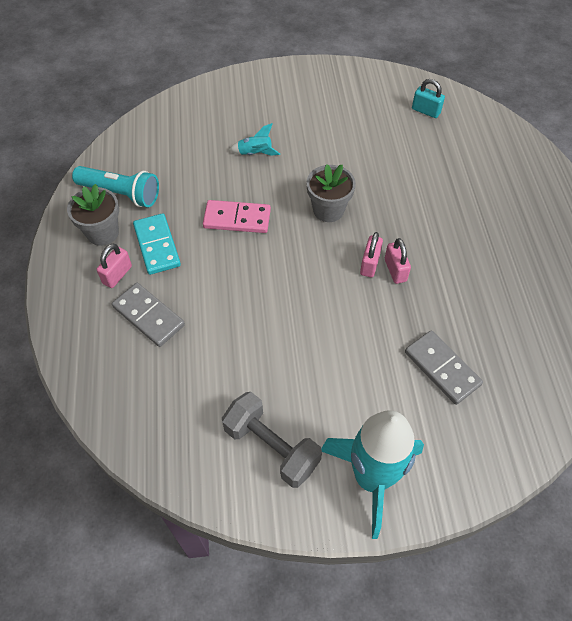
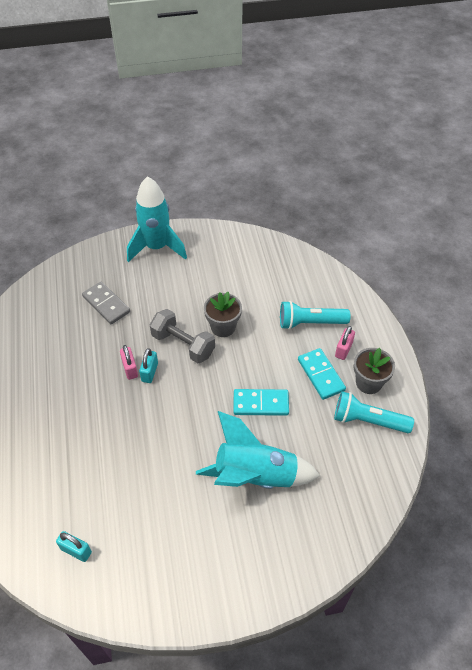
camera: 175 degrees right, 5 degrees down
grey domino [112,283,185,347] -> turquoise flashlight [280,301,351,330]
pink domino [203,200,271,233] -> turquoise domino [233,389,289,416]
grey dumbbell [222,392,322,488] -> grey dumbbell moved to [150,309,215,363]
turquoise rocket [229,123,280,156] -> turquoise rocket [196,411,320,489], size x2.43
grey flower pot [306,164,356,222] -> grey flower pot moved to [204,292,242,337]
pink padlock [360,232,383,277] -> turquoise padlock [139,348,158,383]

